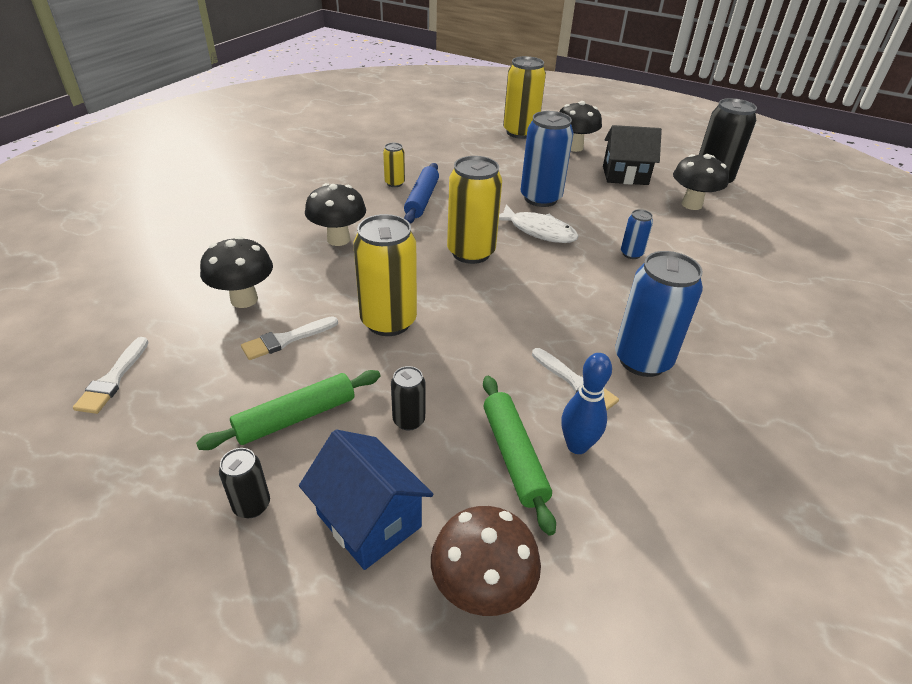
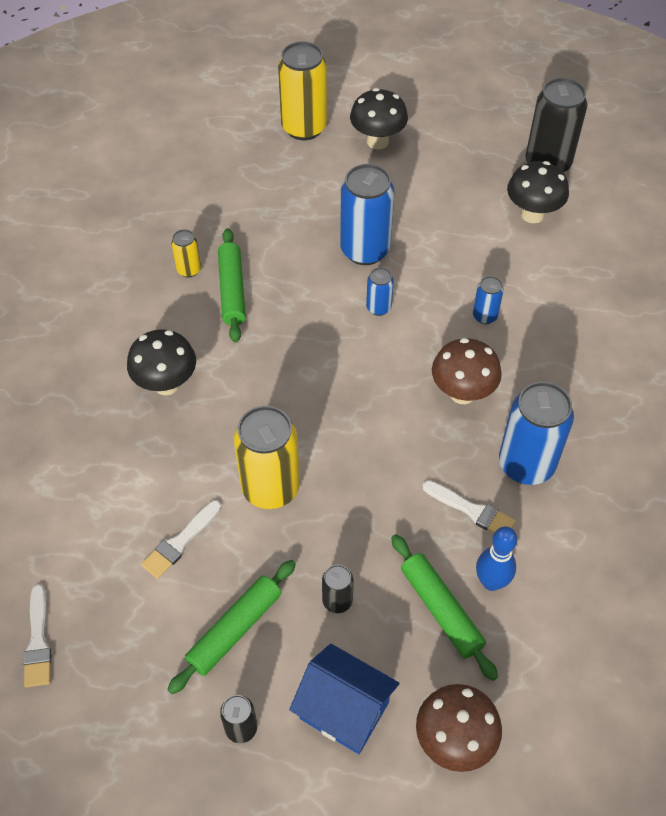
camera: 15 degrees left, 15 degrees up
black mushroom [200,236,273,308] -> none
blue rolling pin [404,163,439,224] -> green rolling pin [218,228,246,343]
yellow can [447,156,502,264] -> none
white fish [499,204,578,243] -> blue can [366,267,394,316]
black house [603,125,662,185] -> none
none -> brown mushroom [432,338,502,404]

